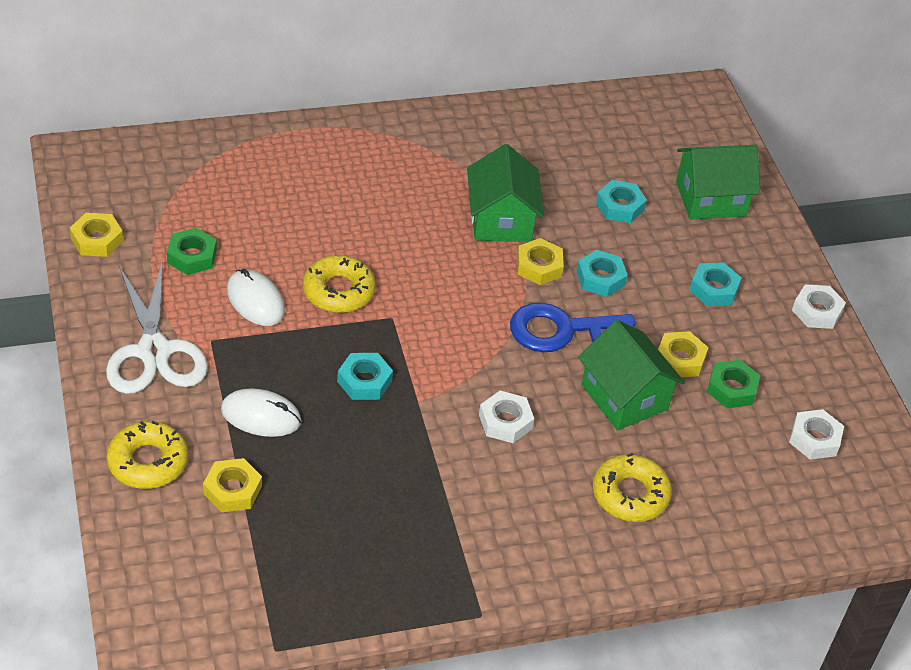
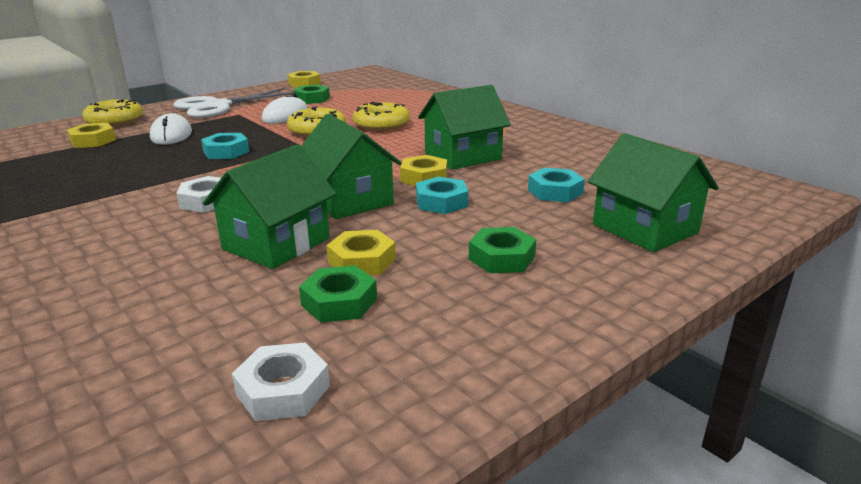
camera: 70 degrees right, 20 degrees down
blue key [510,303,636,352] -> green house [301,114,402,219]
yellow donut [593,453,672,522] -> yellow donut moved to [353,102,410,131]
turquoise nut [690,262,742,306] -> green nut [469,227,536,273]
white nut [792,284,846,329] -> none

